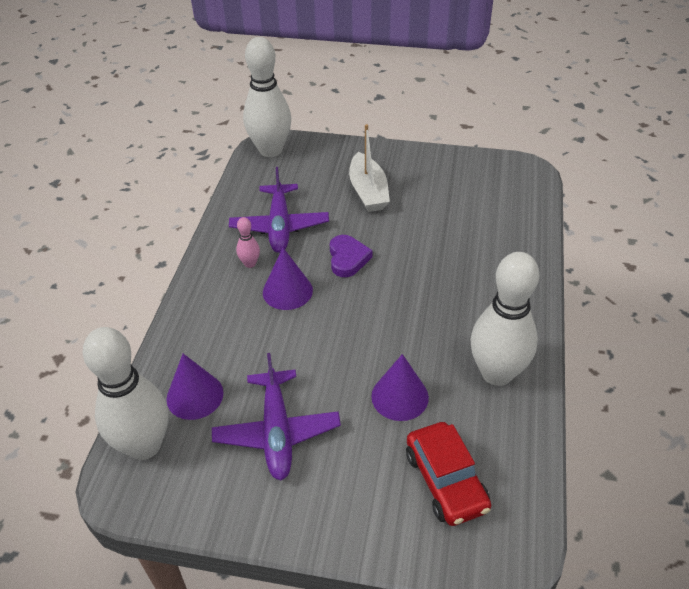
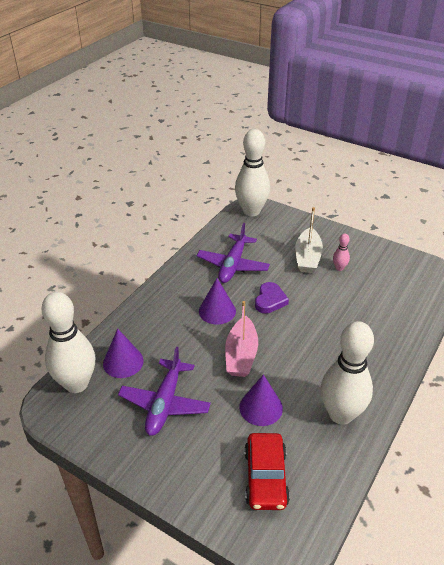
camera: 20 degrees right, 5 degrees down
pink bowling pin [236,217,260,268] -> pink bowling pin moved to [333,234,350,271]
none -> pink boat [225,301,258,377]

